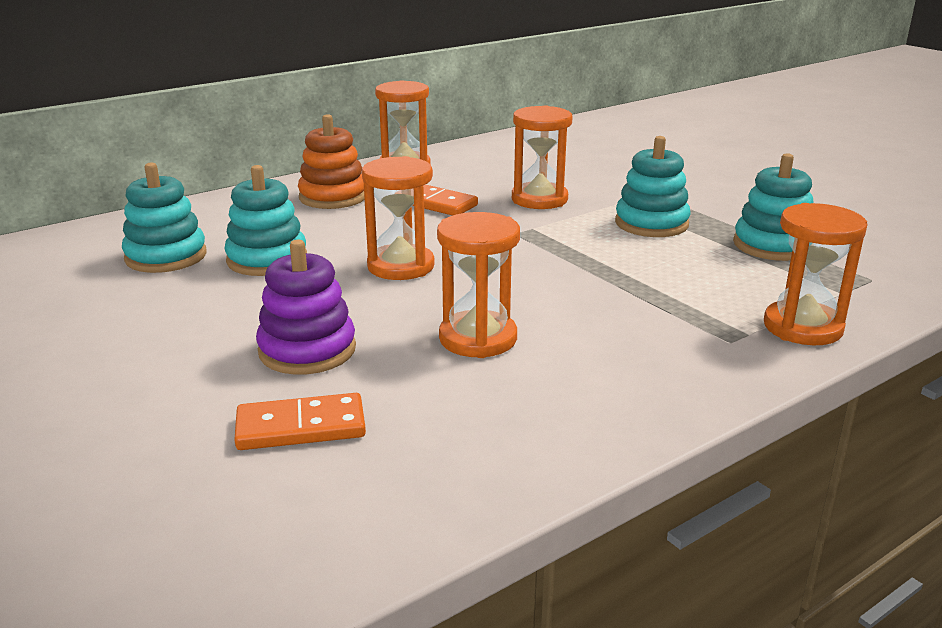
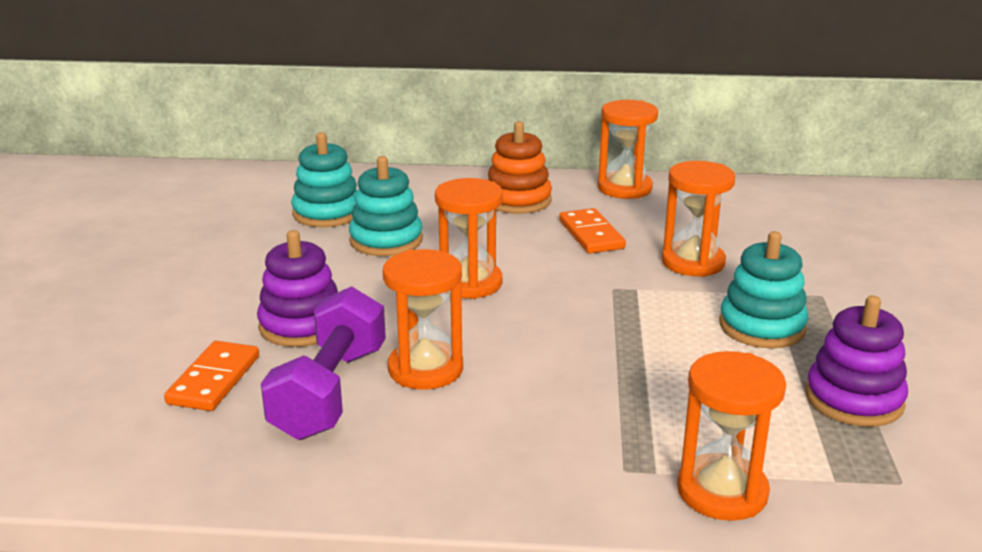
camera: 40 degrees right, 0 degrees up
orange domino [234,393,366,450] -> orange domino turned 75 degrees clockwise [164,341,259,411]
turquoise stacking toy [733,153,814,261] -> purple stacking toy [806,295,908,427]
none -> purple dumbbell [261,286,386,440]

